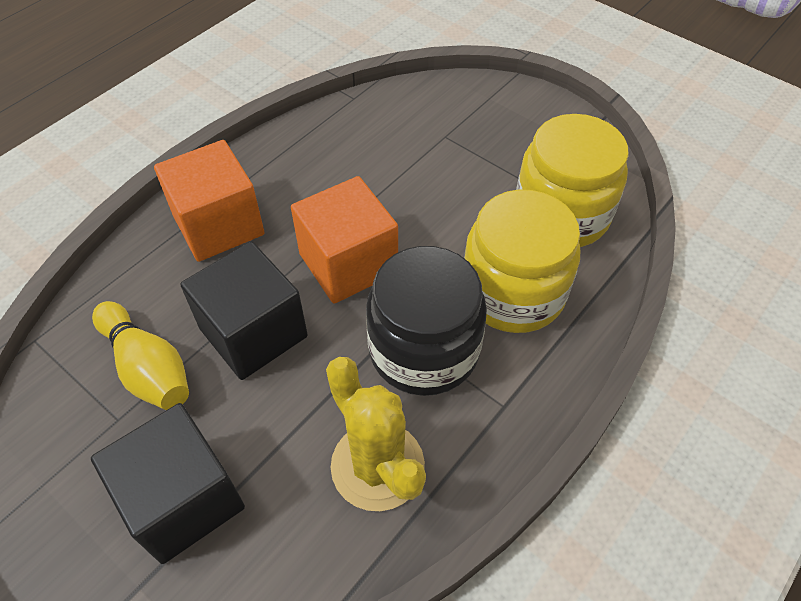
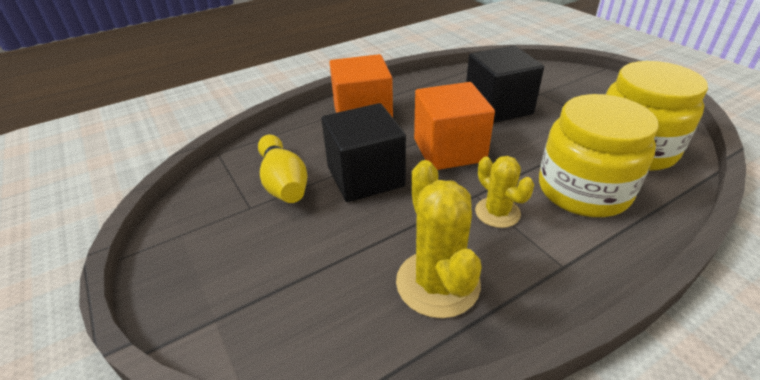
camera: 20 degrees right, 15 degrees down
black cube [91,403,245,564] -> black cube moved to [466,45,544,123]
black jar [366,246,487,396] -> yellow cactus [475,156,534,228]

